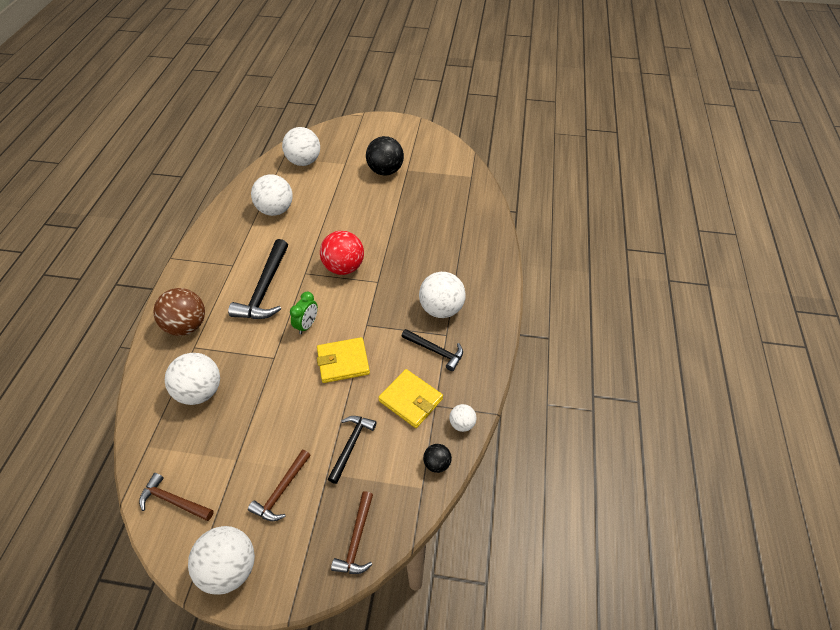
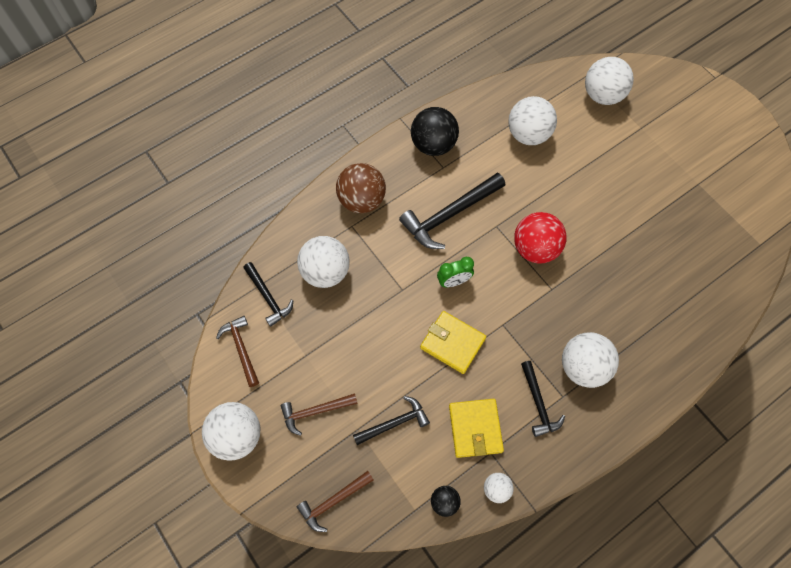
camera: 45 degrees right, 15 degrees up
black ball [366,136,404,175] -> black ball moved to [411,107,459,156]
none -> black hammer [243,262,293,327]

